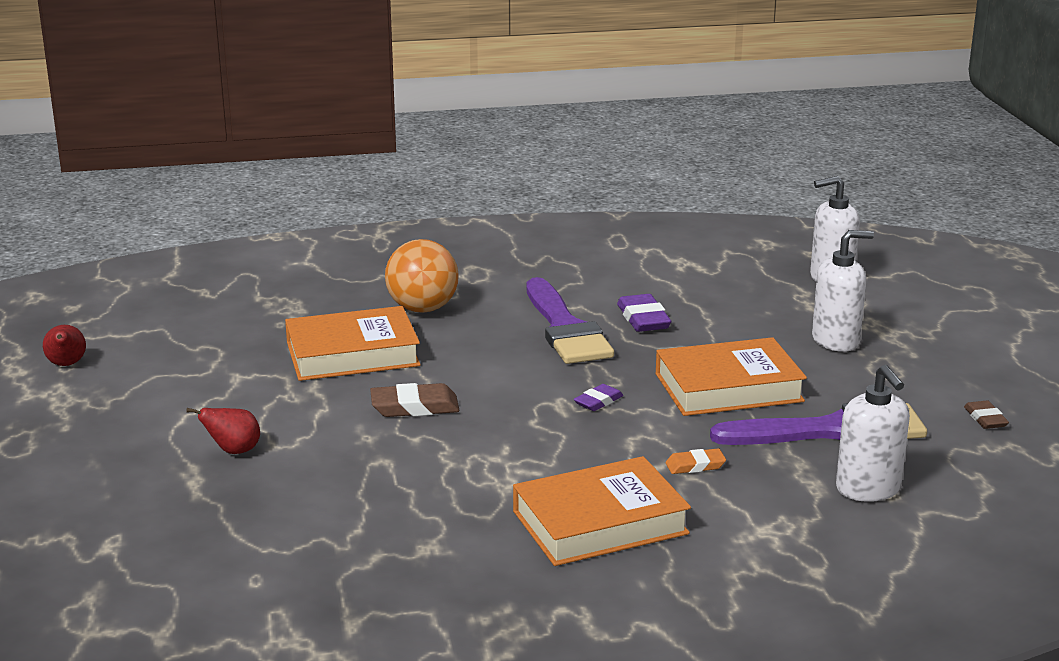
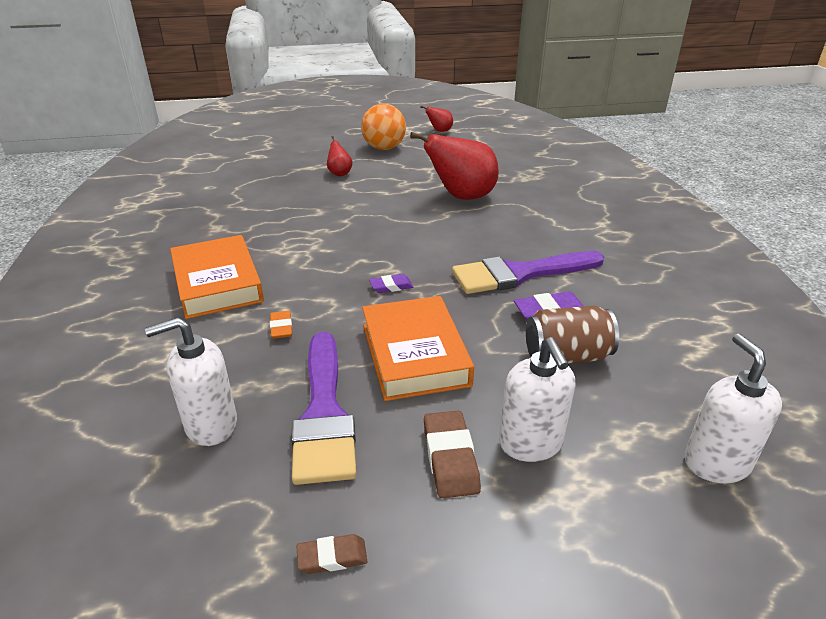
camera: 90 degrees right, 10 degrees up
orange book [285,306,421,381] -> red pear [410,132,499,200]
brown eraser [370,383,459,417] -> brown eraser moved to [424,411,481,498]
orange ball [385,239,459,313] -> orange ball moved to [361,104,406,150]
purple eraser [574,384,623,411] -> purple eraser turned 60 degrees counterclockwise [369,274,413,293]
none -> brown can [526,305,619,363]

